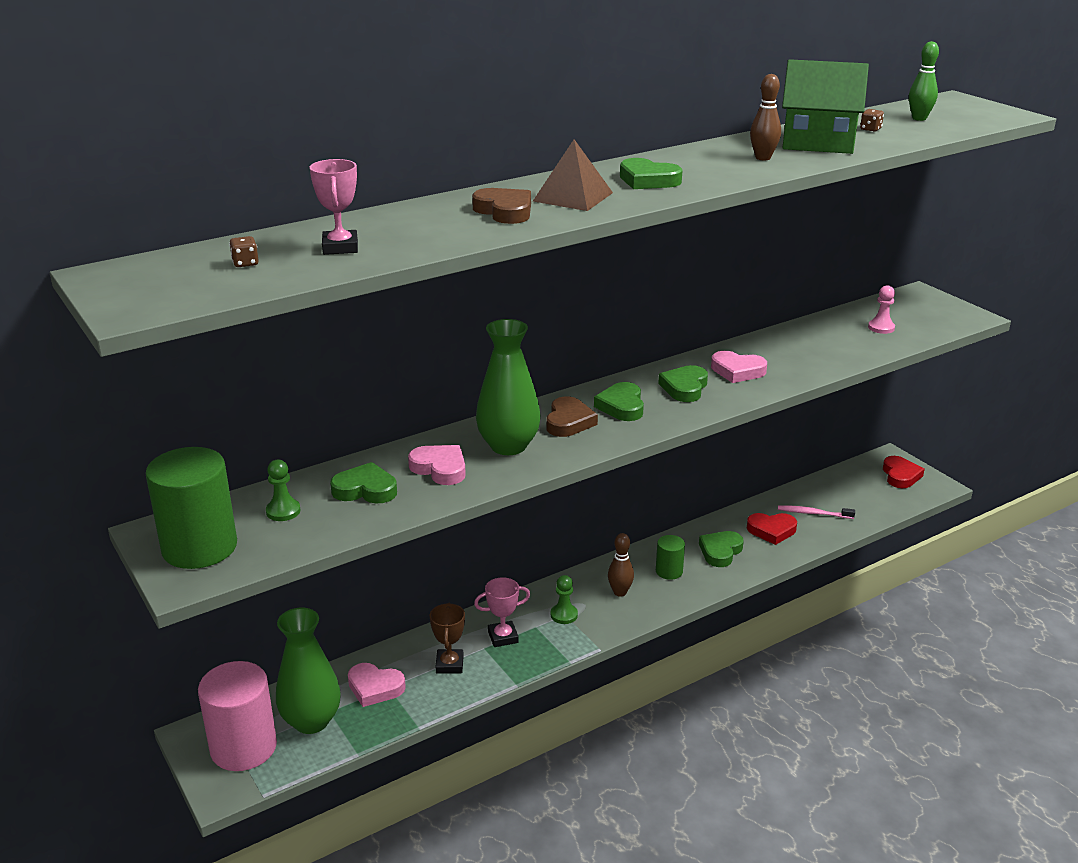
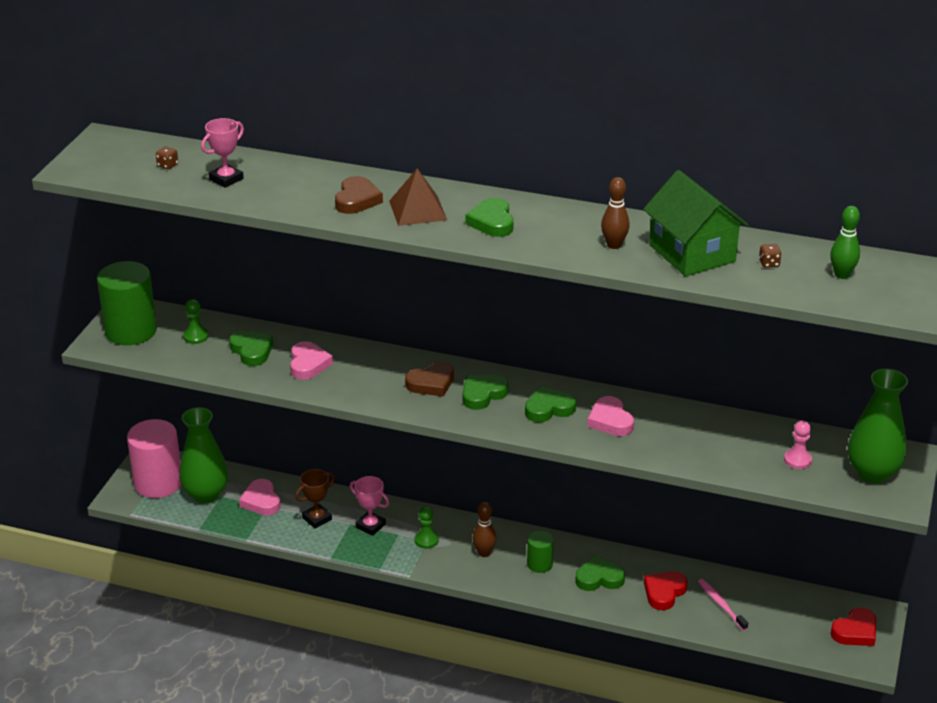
camera: 50 degrees right, 5 degrees up
green vase [476,319,541,455] -> green vase moved to [848,368,908,483]
red heart [747,513,797,545] -> red heart turned 75 degrees clockwise [644,571,688,610]

